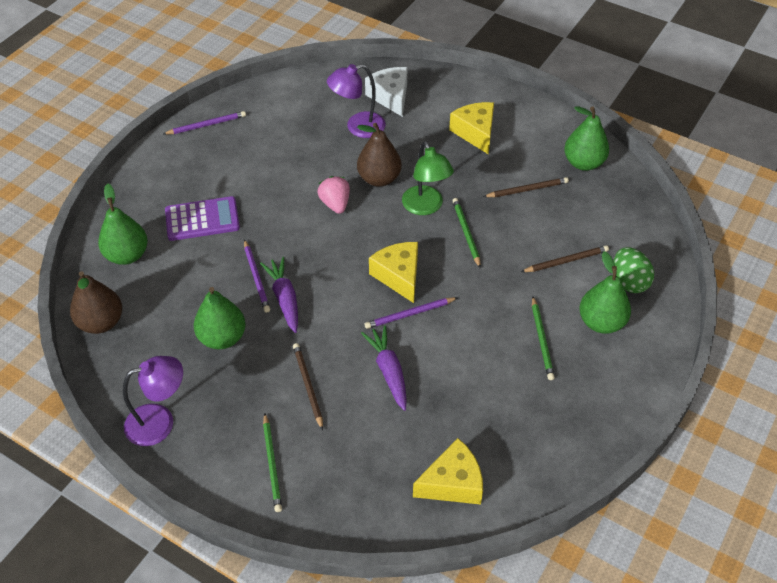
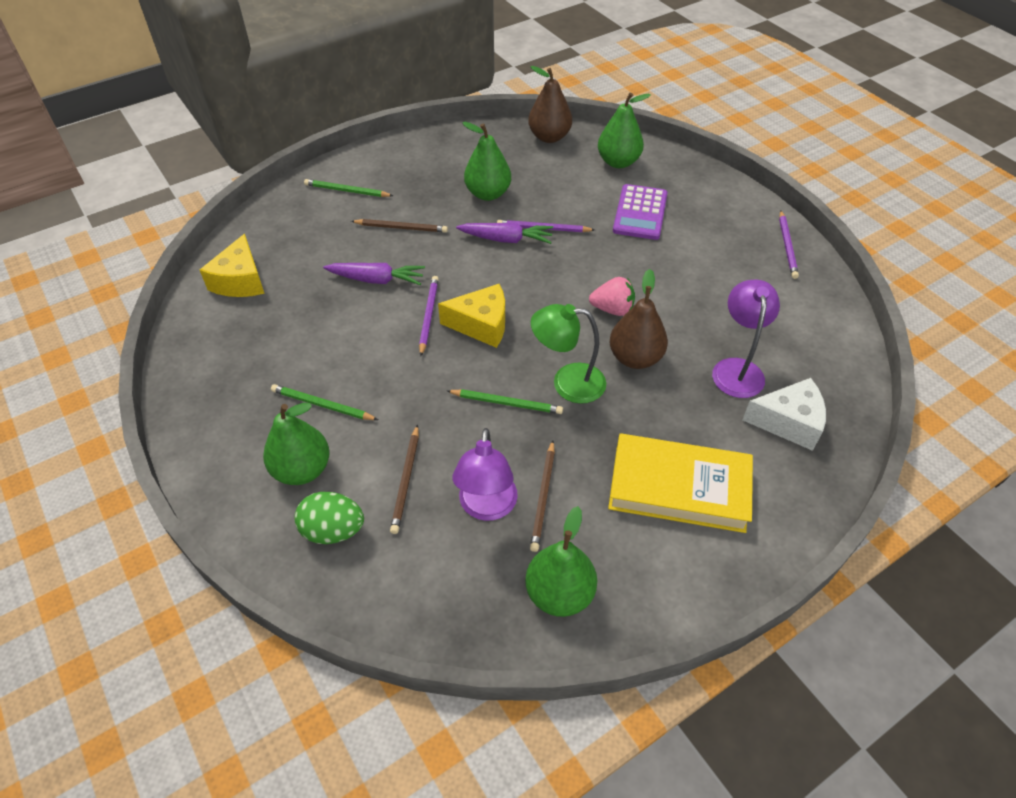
camera: 115 degrees right, 0 degrees up
purple lamp [123,356,183,446] -> purple lamp moved to [452,428,518,521]
yellow cheese [449,102,494,155] -> yellow book [608,433,753,533]

